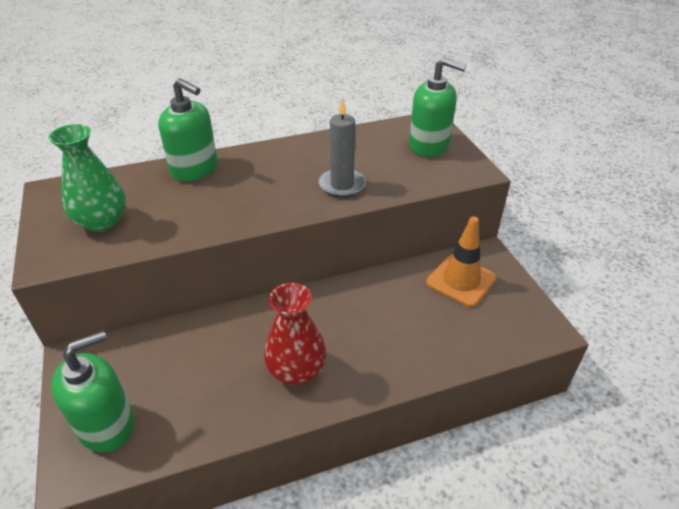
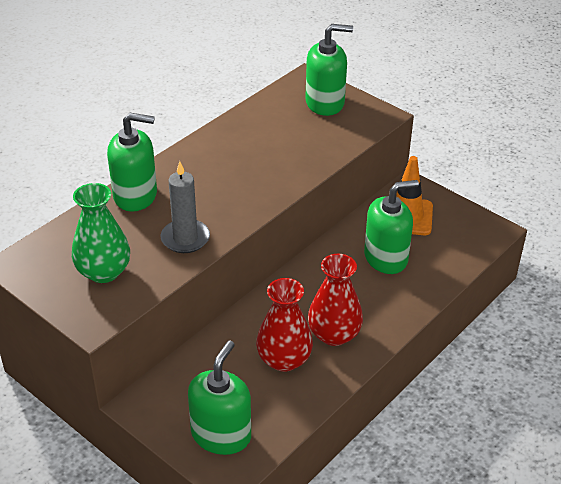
camera: 30 degrees left, 0 degrees up
grey candle [319,98,366,197] -> grey candle moved to [161,161,210,253]
none -> red vase [256,278,313,372]
none -> green soap dispenser [364,180,419,274]

